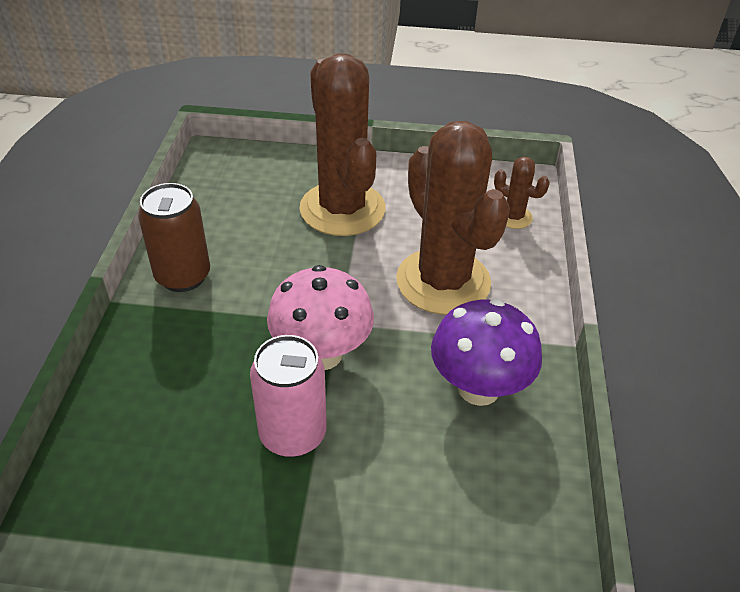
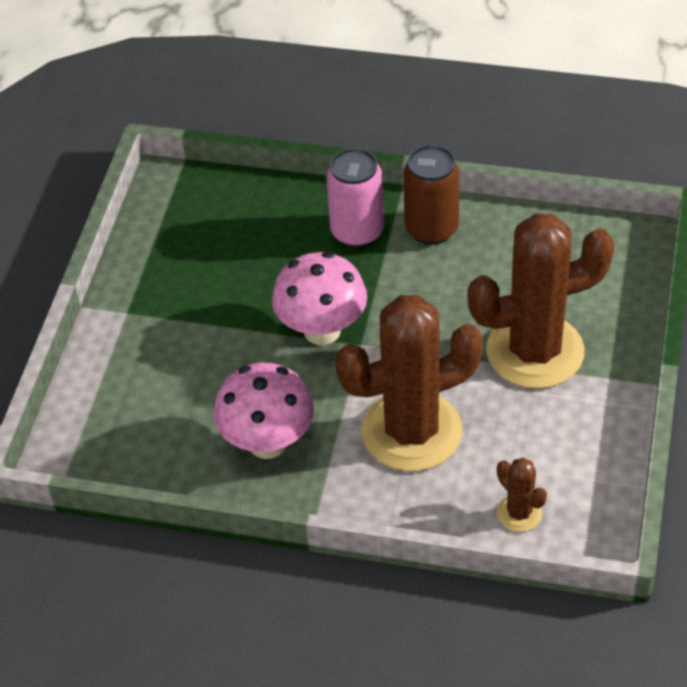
camera: 100 degrees right, 5 degrees up
pink can [250,335,327,457] -> pink can moved to [326,148,384,248]
purple mushroom [431,299,542,406] -> pink mushroom [213,363,314,459]
brown cactus [494,157,550,229] -> brown cactus turned 75 degrees counterclockwise [497,458,547,532]

